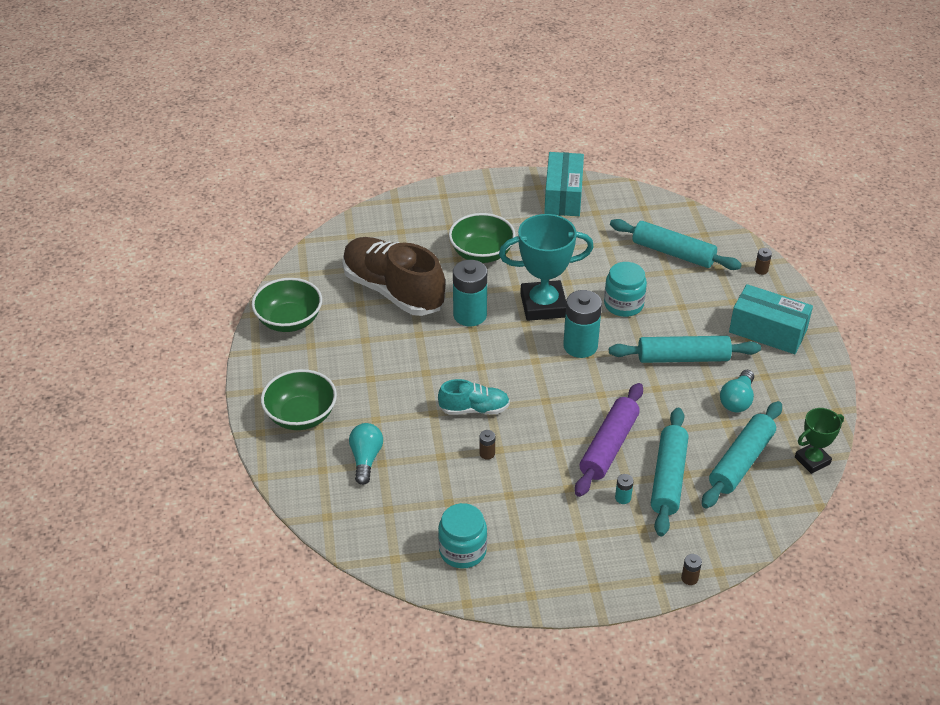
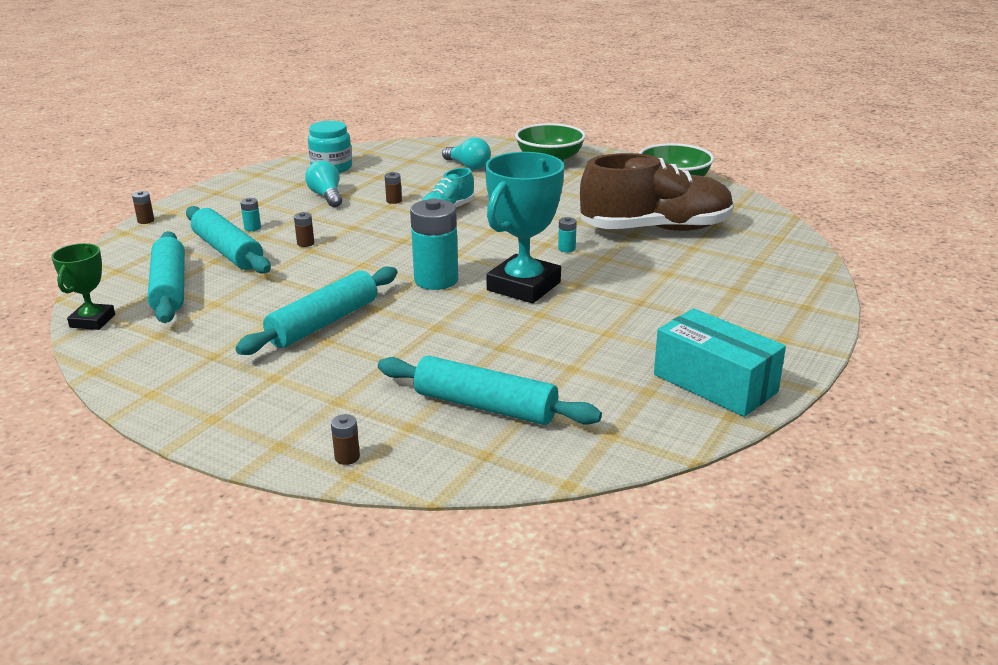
camera: 130 degrees right, 15 degrees down
green bowl [449,213,516,263] -> none
turquoise battery [453,260,487,326] -> turquoise battery [558,217,577,252], size x0.42
purple rolling pin [575,383,643,497] -> brown battery [294,212,314,247]
turquoise jar [604,262,647,317] -> none
turquoise rolling pin [610,219,742,270] -> turquoise rolling pin turned 45 degrees clockwise [378,356,602,425]
turquoise light bulb [720,370,754,412] -> turquoise light bulb moved to [305,161,342,207]
turquoise box [729,284,813,354] -> none

